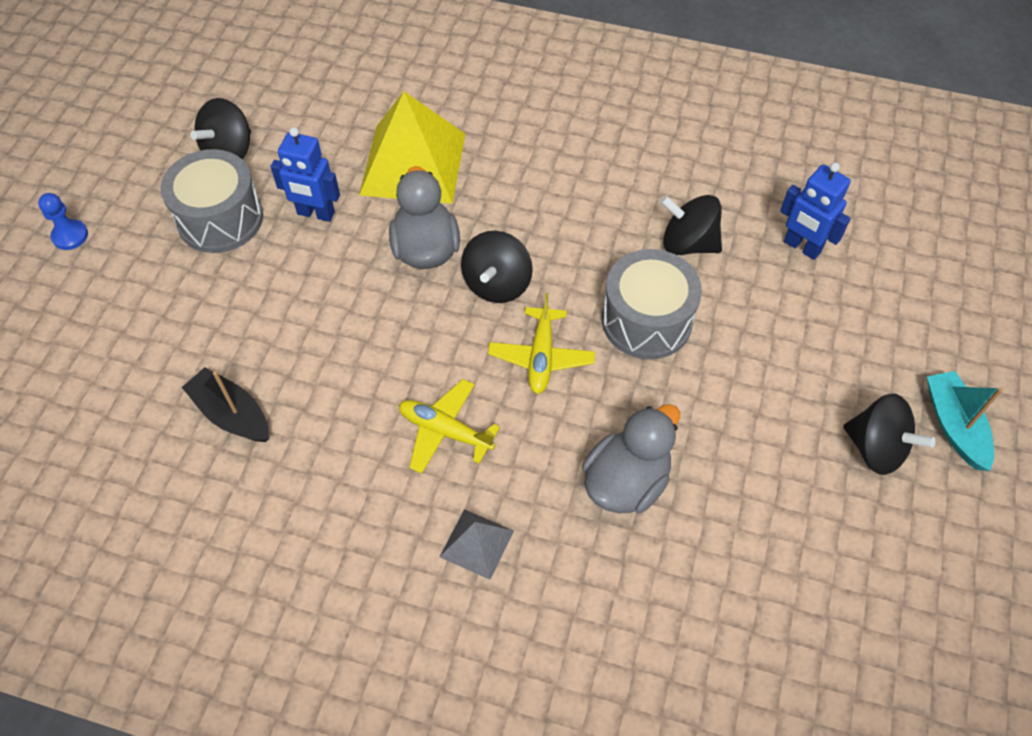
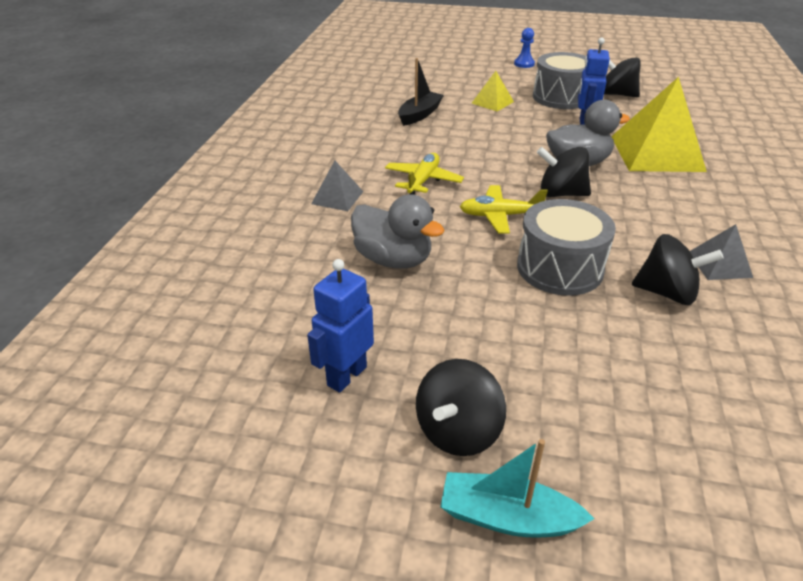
camera: 85 degrees right, 20 degrees down
black spinning top [660,195,722,255] -> black spinning top turned 90 degrees clockwise [632,234,724,305]
blue robot [780,162,851,260] -> blue robot moved to [307,259,374,393]
turquoise boat [927,371,1003,471] -> turquoise boat turned 150 degrees counterclockwise [440,439,594,538]
none -> yellow pyramid [472,71,514,111]
none -> grey pyramid [690,224,753,280]

